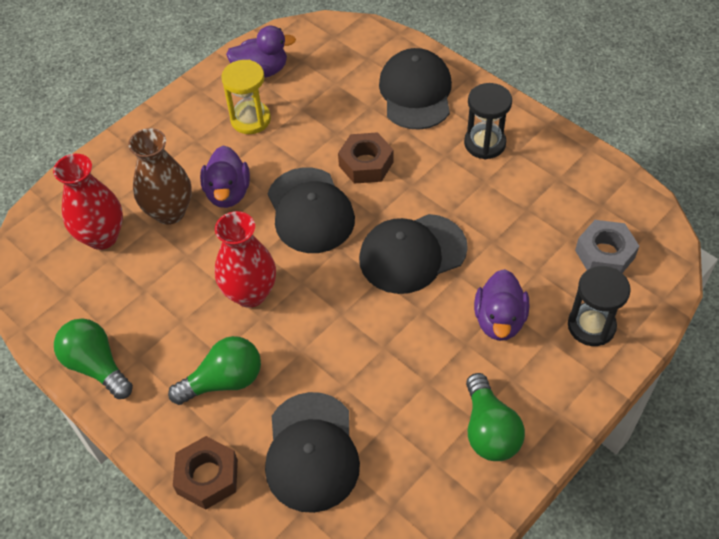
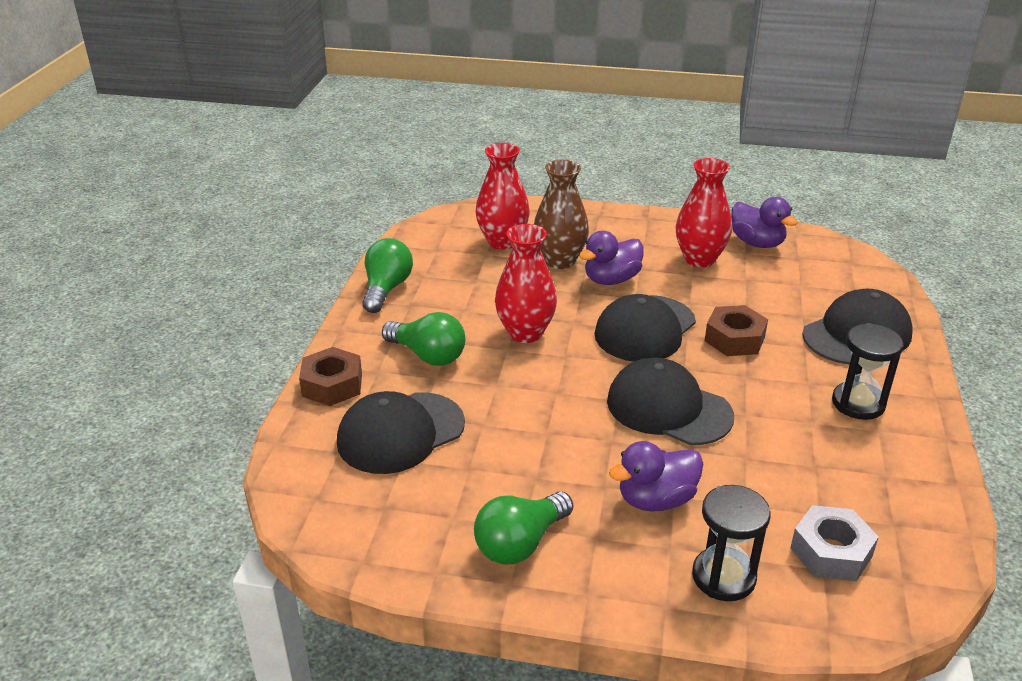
camera: 55 degrees right, 20 degrees down
yellow hourglass [221,60,271,134] -> red vase [676,158,732,267]

